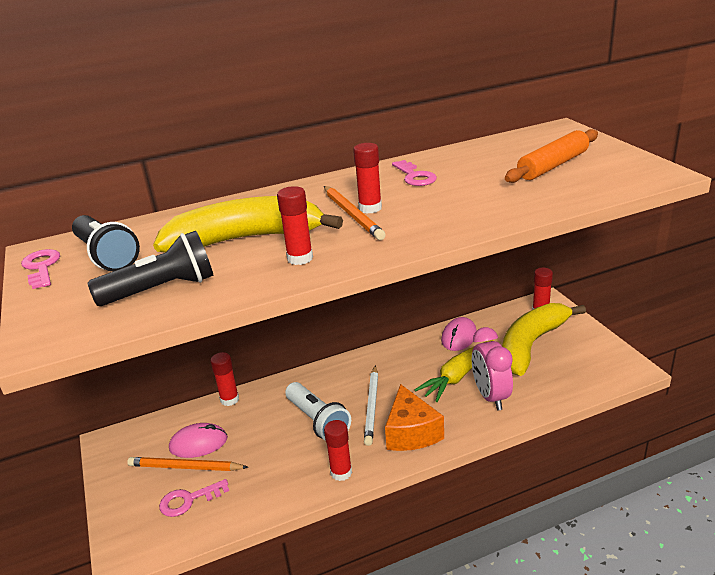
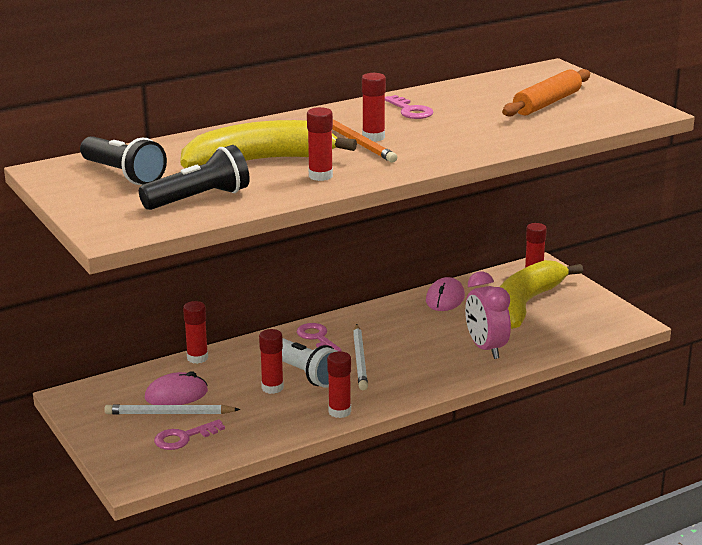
camera: 10 degrees left, 5 degrees down
pink key [21,249,60,289] -> pink key moved to [297,323,342,351]
orange pencil [127,457,248,471] -> white pencil [104,404,240,415]
orange cheese [385,384,444,451] -> none
yellow carrot [414,340,494,402] -> none
none -> red glue stick [259,329,284,394]

